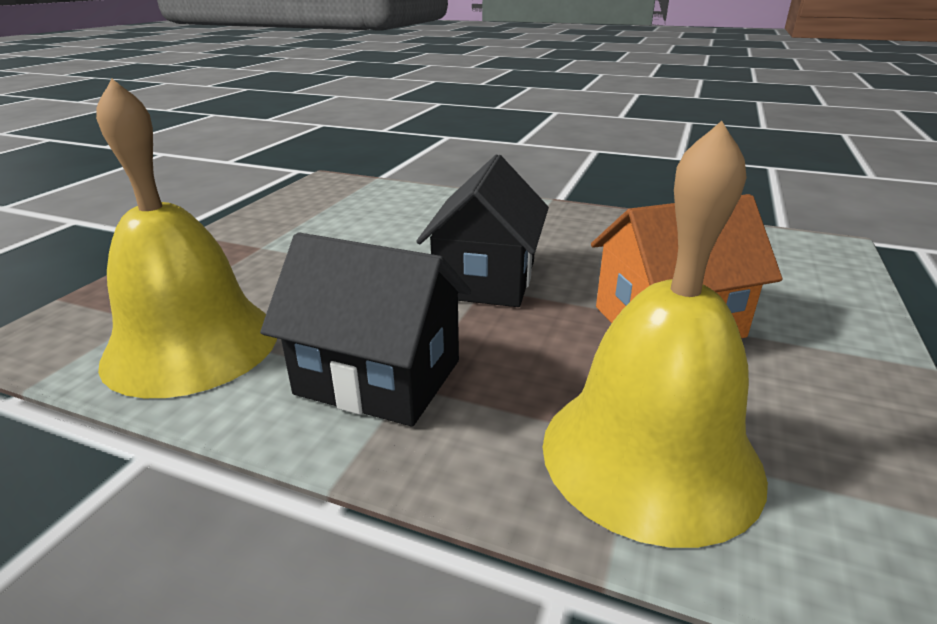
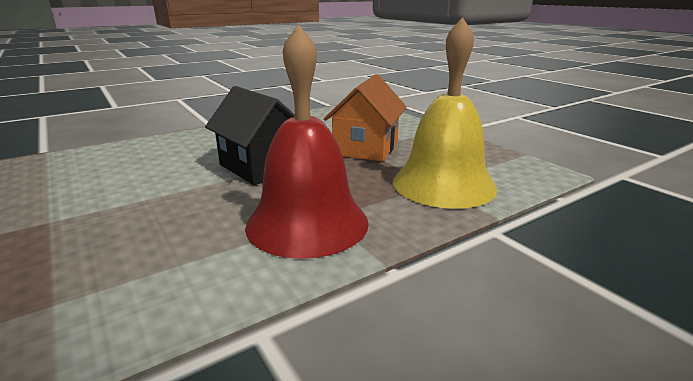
camera: 55 degrees left, 5 degrees down
yellow bell [96,79,277,398] -> none
black house [260,232,471,426] -> red bell [245,24,369,259]

